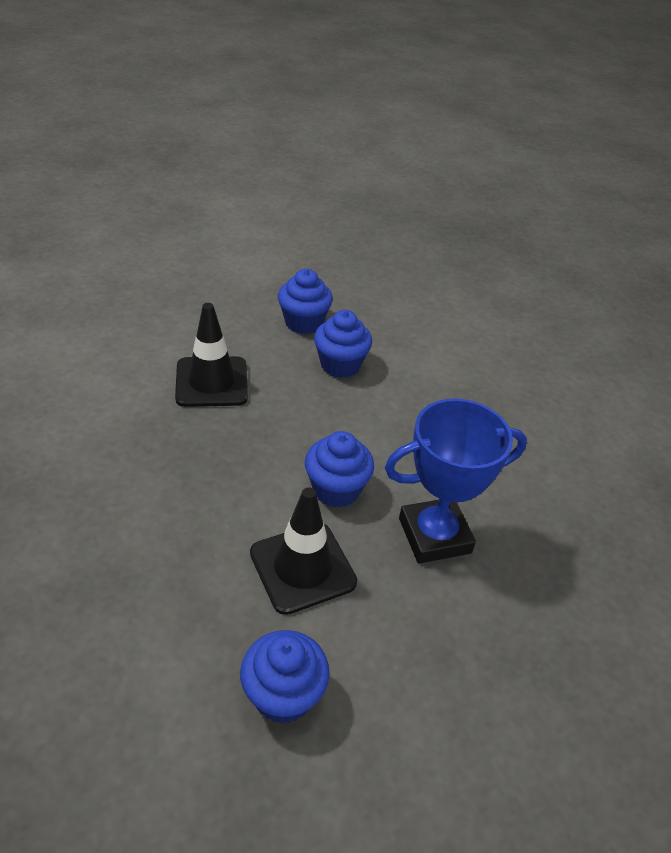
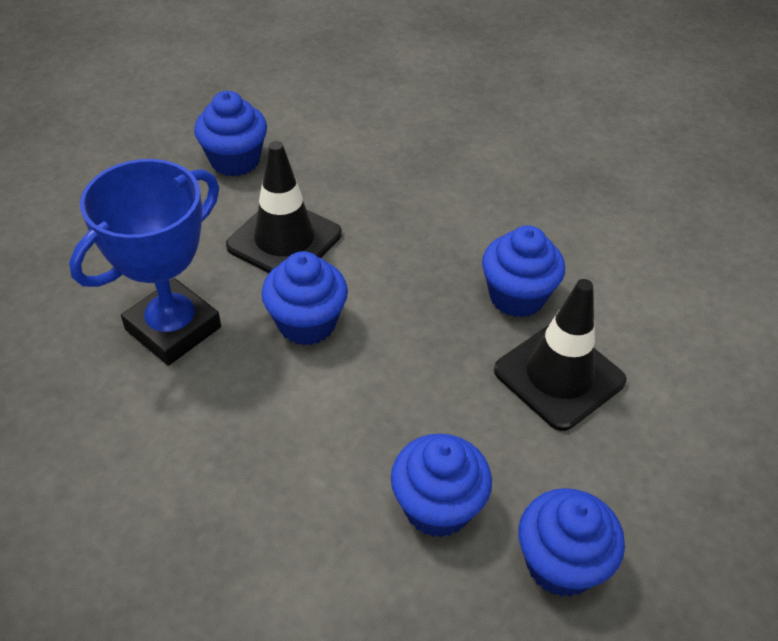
camera: 150 degrees right, 5 degrees up
none -> blue cupcake [482,225,565,317]

